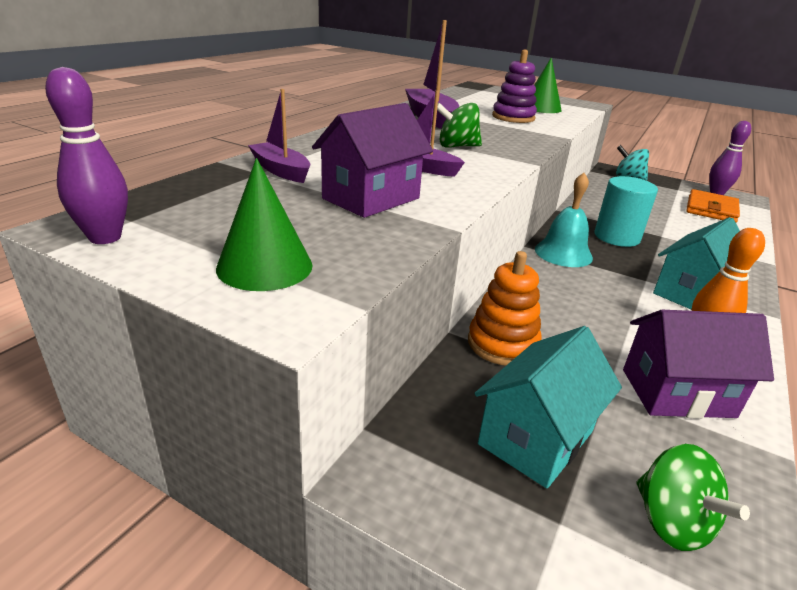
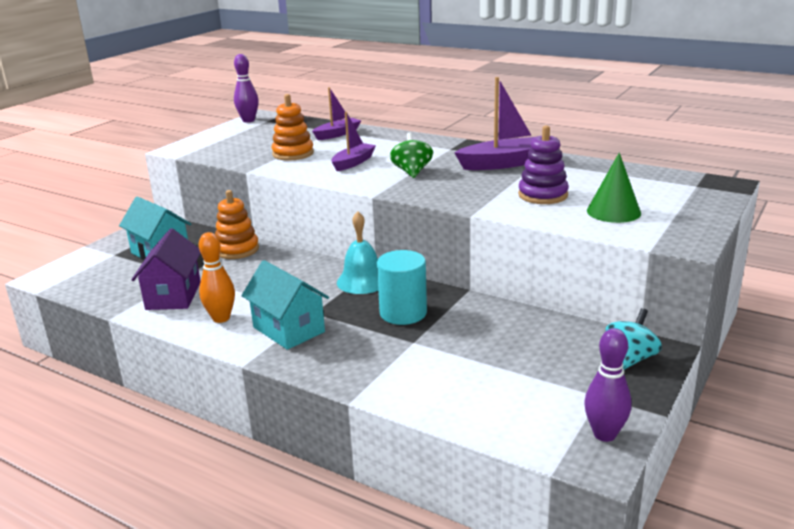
camera: 95 degrees right, 5 degrees down
green cone [216,158,312,291] -> none
purple house [312,103,433,218] -> orange stacking toy [272,94,314,161]
green spinning top [636,444,750,551] -> none
orange wallet [686,189,740,223] -> none

